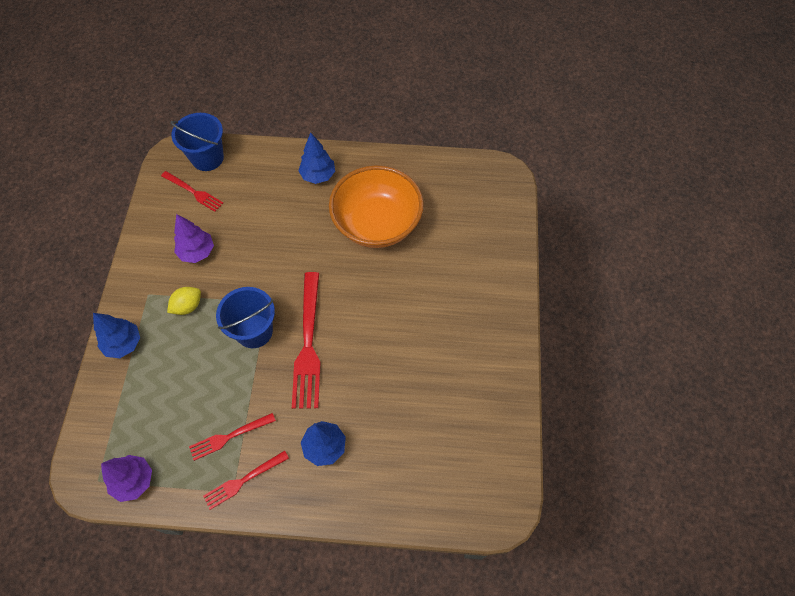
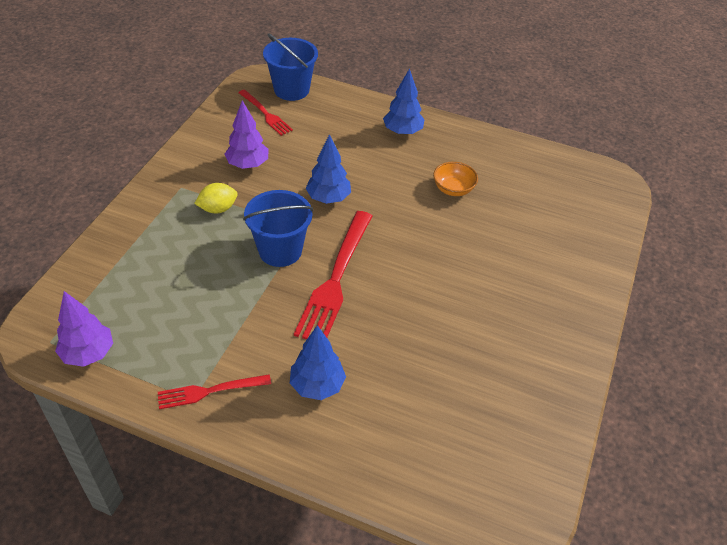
camera: 15 degrees right, 15 degrees down
blue tree [93,313,140,358] -> blue tree moved to [306,134,351,204]
red fork [189,413,276,461] -> none
orange bowl [329,165,424,248] -> orange bowl [433,162,478,196], size x0.42

